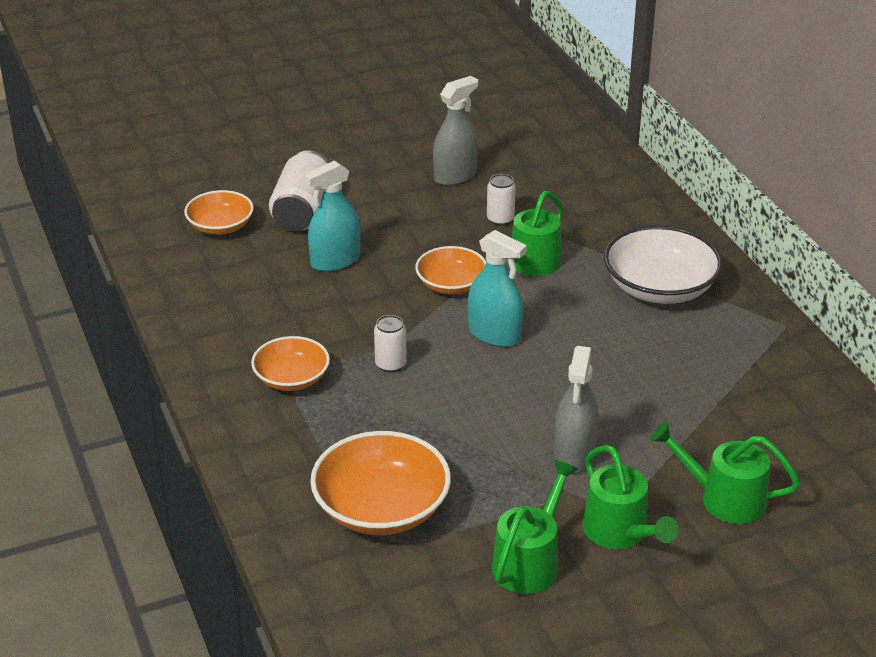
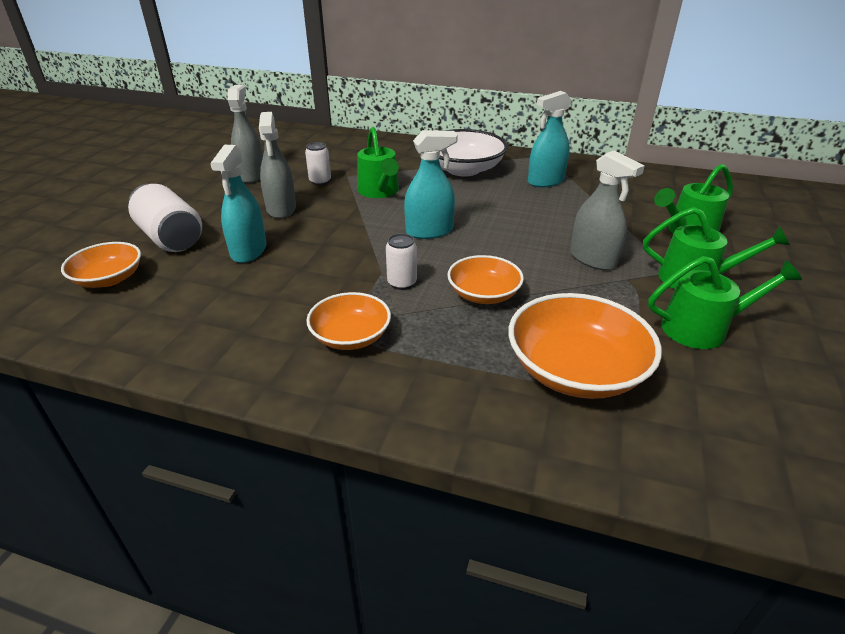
camera: 50 degrees left, 0 degrees up
orange bowl [415,246,486,294] -> orange bowl moved to [447,255,524,304]
green watering can [492,460,578,594] -> green watering can turned 105 degrees clockwise [648,256,802,349]
none -> grey spray bottle [259,112,296,219]
none -> turquoise spray bottle [528,91,572,187]

